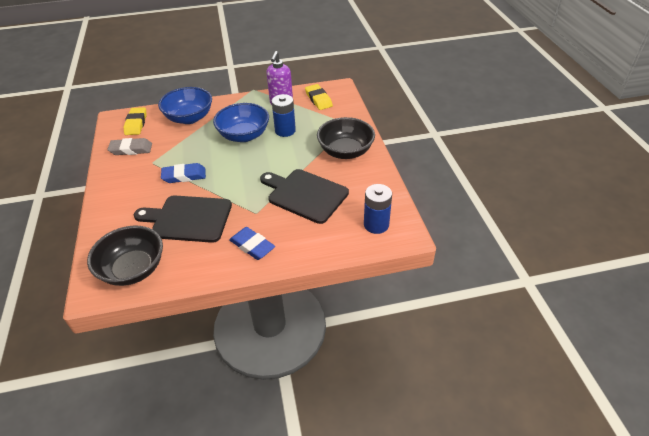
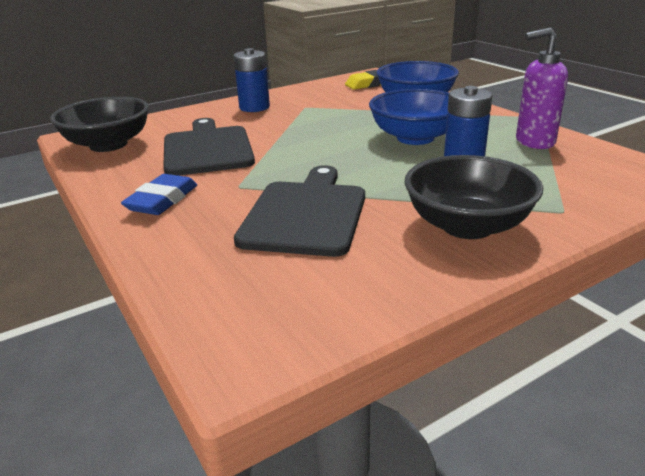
camera: 70 degrees right, 15 degrees down
grey eraser [107,138,152,155] -> none
blue eraser [161,163,206,183] -> none
yellow eraser [305,84,333,110] -> none
blue battery [364,184,392,234] -> blue battery moved to [234,48,270,112]

